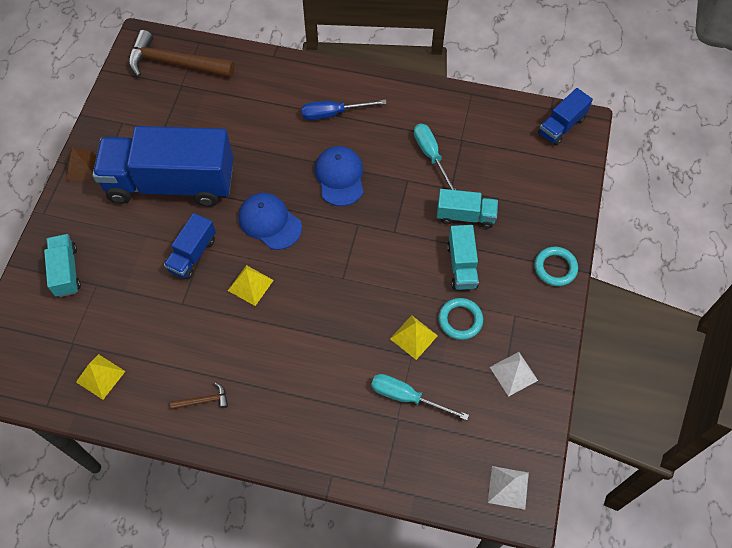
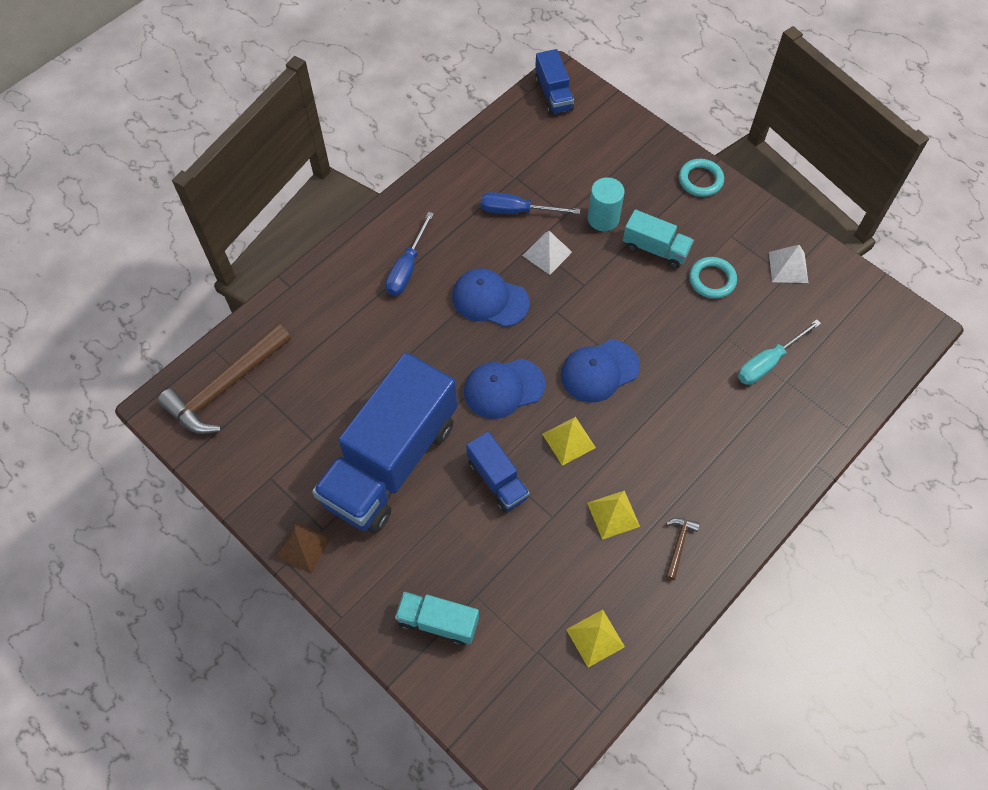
camera: 60 degrees left, 0 degrees up
yellow pyramid [390,315,438,360] -> yellow pyramid moved to [587,491,640,540]
turquoise screwdriver [414,124,456,190] -> blue screwdriver [481,192,580,214]
turquoise truck [437,189,498,229] -> turquoise cylinder [588,177,625,231]
white pyramid [488,466,529,510] -> white pyramid moved to [522,231,572,275]
none -> blue cap [561,340,640,403]

